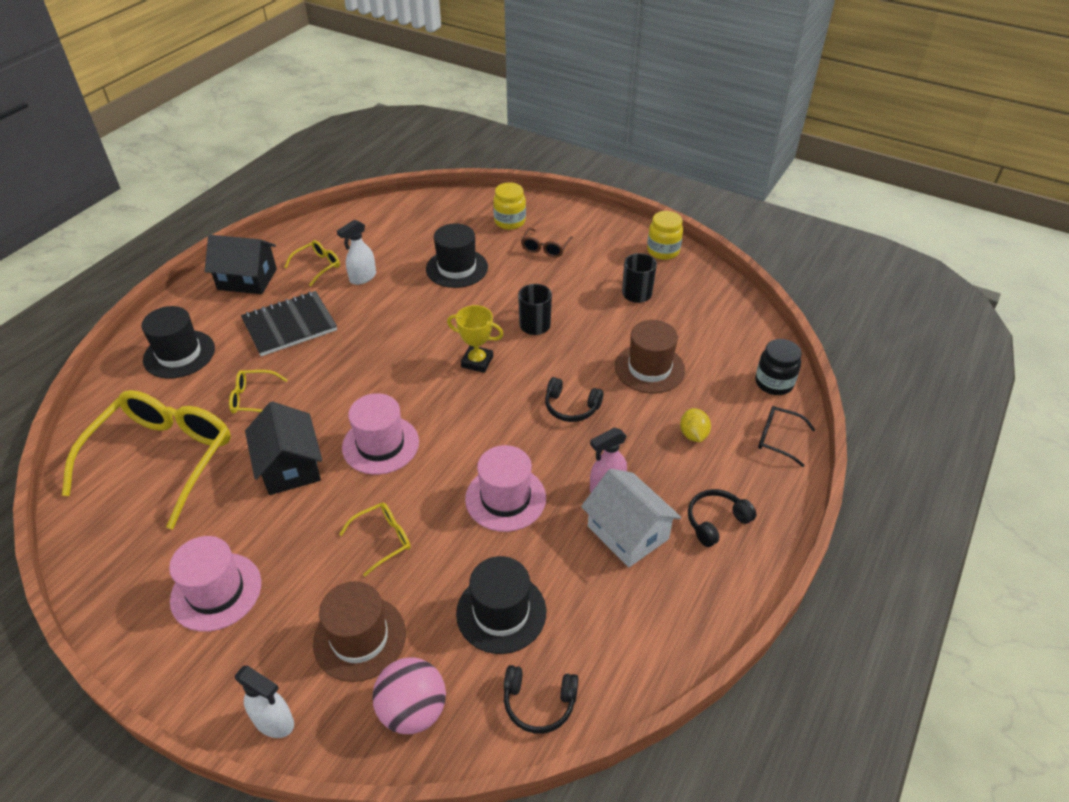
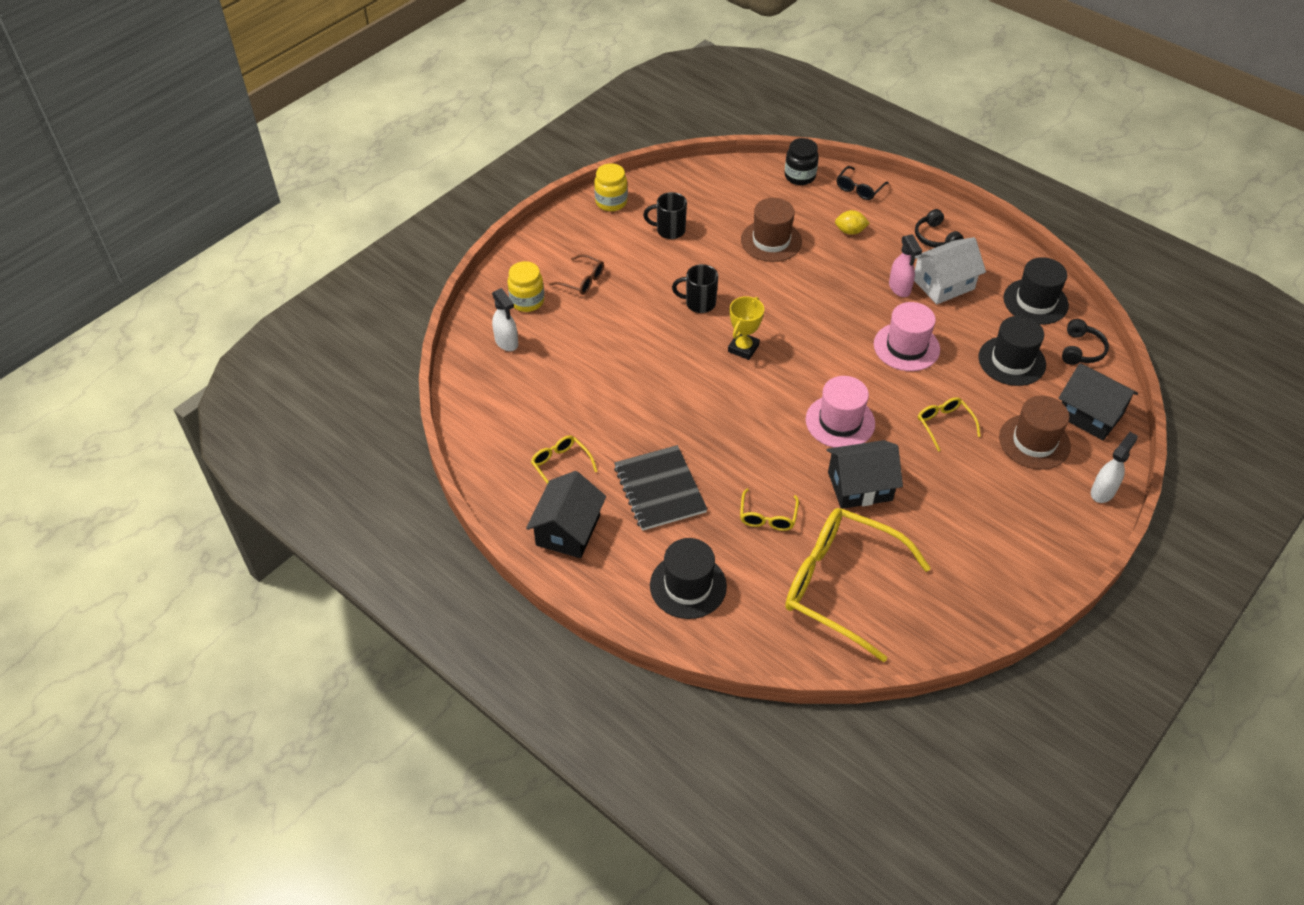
camera: 80 degrees left, 5 degrees up
pink hat [169,536,261,632] -> none
white spray bottle [337,219,376,285] -> white spray bottle moved to [492,288,518,351]
pink ball [372,657,446,734] -> black house [1058,363,1138,440]
black hat [426,223,488,288] -> black hat moved to [1003,257,1069,325]
black headphones [545,377,603,422] -> none

